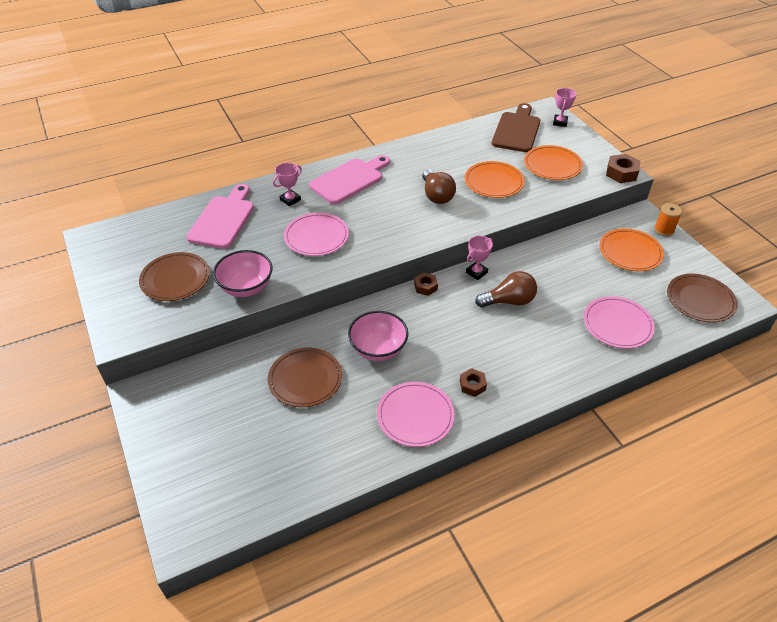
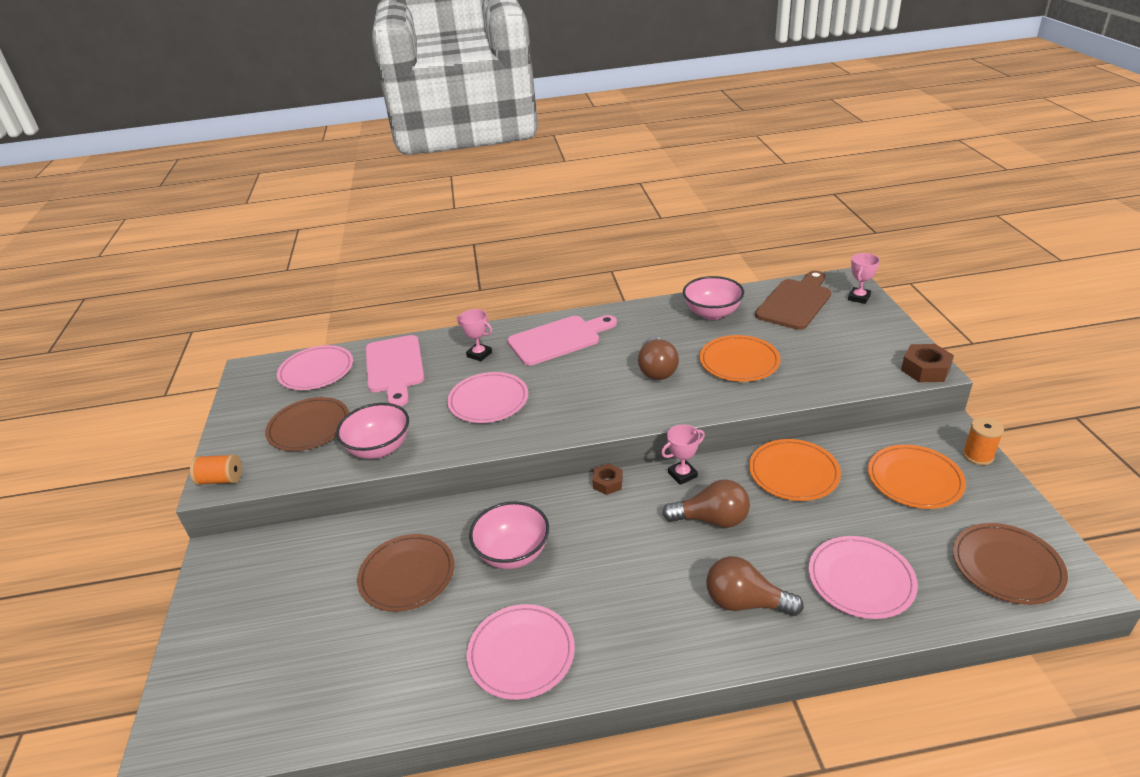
camera: 20 degrees right, 10 degrees down
pink cutting board [186,184,254,249] -> pink cutting board turned 135 degrees clockwise [366,335,424,407]
pink trophy [273,163,302,206] -> pink trophy turned 60 degrees clockwise [457,309,492,361]
brown nut [460,368,487,397] -> none
orange plate [524,145,583,180] -> orange plate moved to [749,439,841,501]
none -> orange spool [190,454,242,485]
none -> pink plate [277,345,353,390]
none -> pink bowl [683,276,744,320]
none -> brown light bulb [706,556,804,616]

